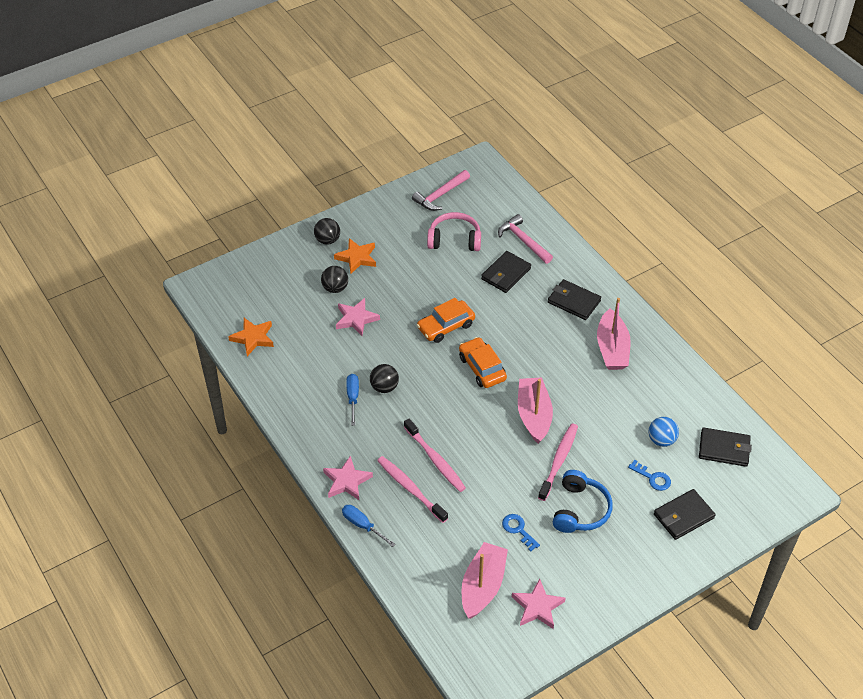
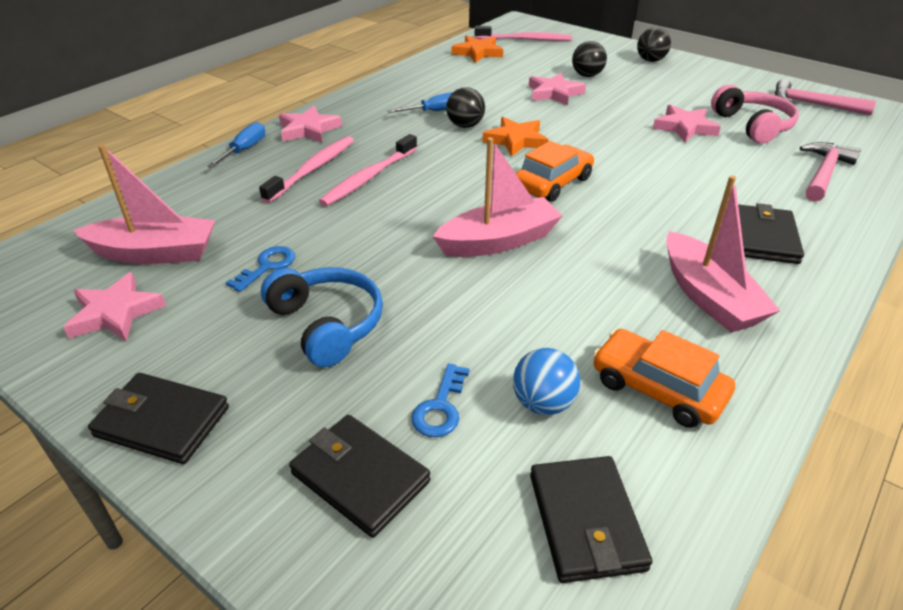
camera: 70 degrees right, 10 degrees down
orange star [334,238,376,274] -> orange star moved to [482,117,549,157]
orange car [417,298,475,343] -> orange car moved to [593,329,735,428]
black wallet [481,251,531,293] -> black wallet moved to [88,373,229,464]
pink toothbrush [538,424,578,501] -> pink toothbrush moved to [475,26,572,41]
blue headphones [553,470,613,533] -> blue headphones turned 120 degrees counterclockwise [261,267,383,367]
pink boat [597,298,631,370] -> pink boat turned 90 degrees counterclockwise [666,176,780,333]
none -> pink star [653,105,721,142]

